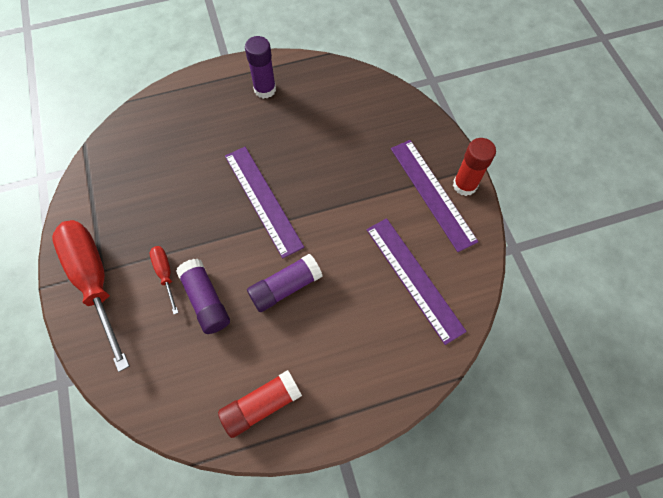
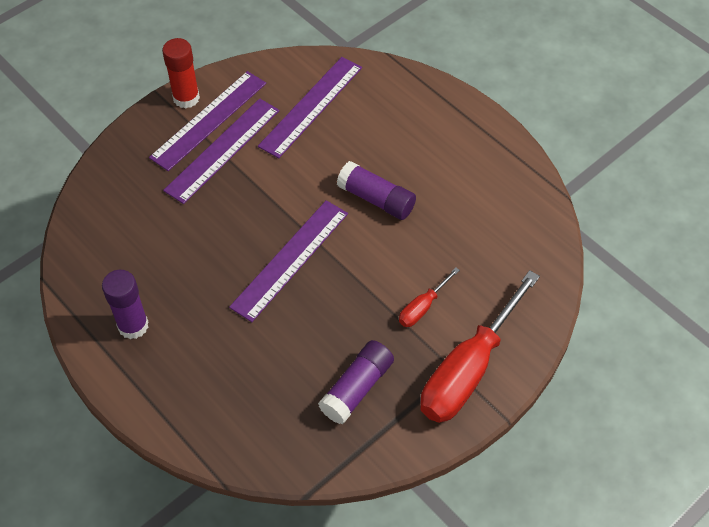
camera: 115 degrees left, 10 degrees down
purple glue stick [176,259,230,334] -> purple glue stick moved to [318,340,394,424]
red glue stick [218,370,302,438] -> none
none -> purple ruler [163,98,280,204]

